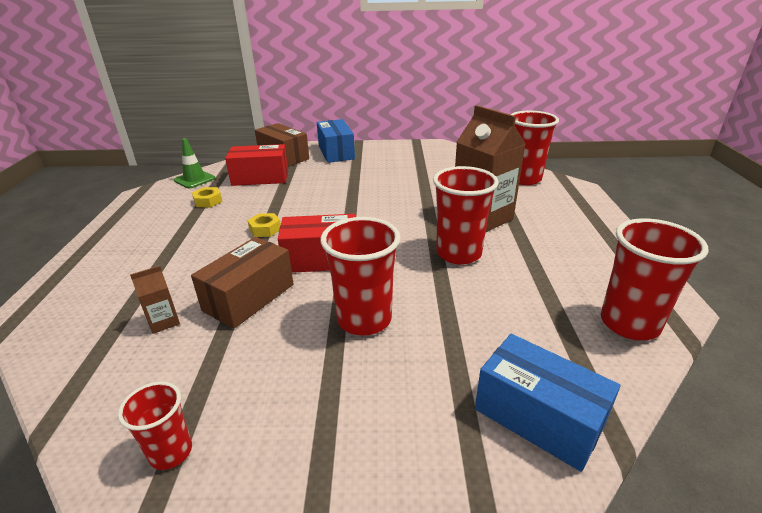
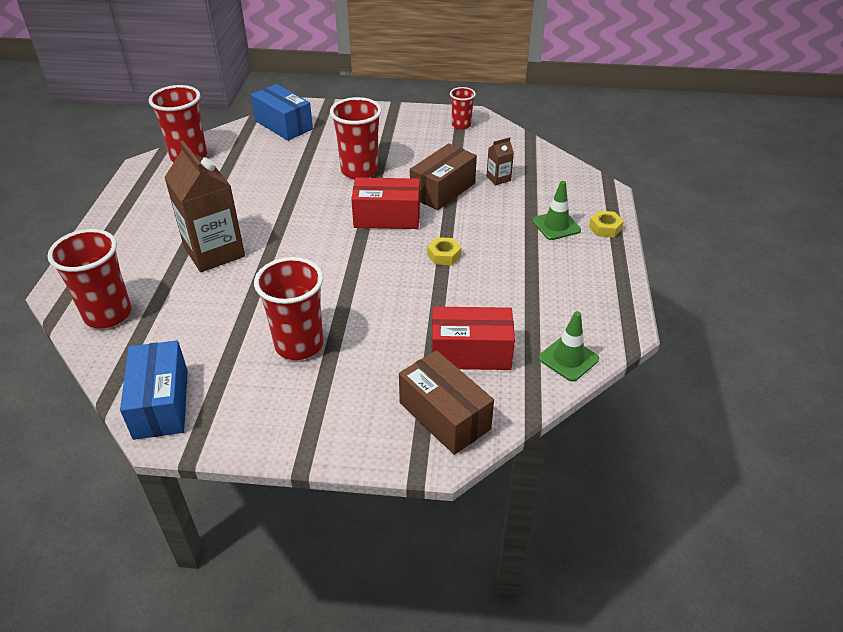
camera: 175 degrees left, 10 degrees up
yellow nut [192,187,222,207] -> yellow nut moved to [589,210,624,238]
blue box [317,119,355,163] -> blue box moved to [120,340,188,440]
red cup [433,166,499,264] -> red cup moved to [254,257,323,360]
none -> green traffic cone [533,181,581,240]

